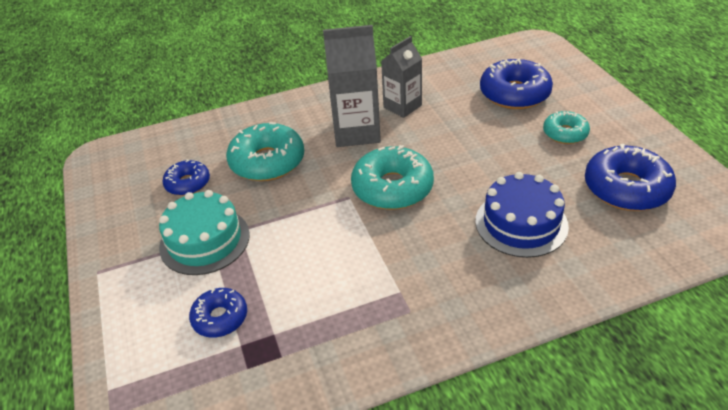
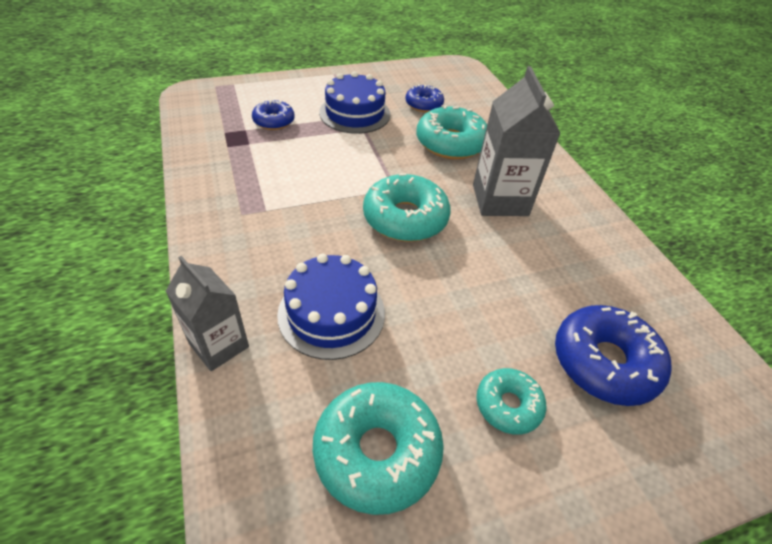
camera: 85 degrees right, 5 degrees up
turquoise cake [159,190,250,275] -> blue cake [319,71,390,134]
grey carton [381,36,422,118] -> grey carton moved to [166,256,249,371]
blue donut [585,144,676,211] -> turquoise donut [313,382,444,515]

